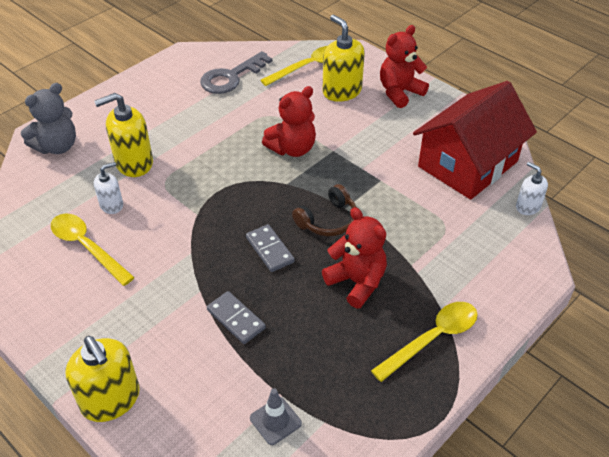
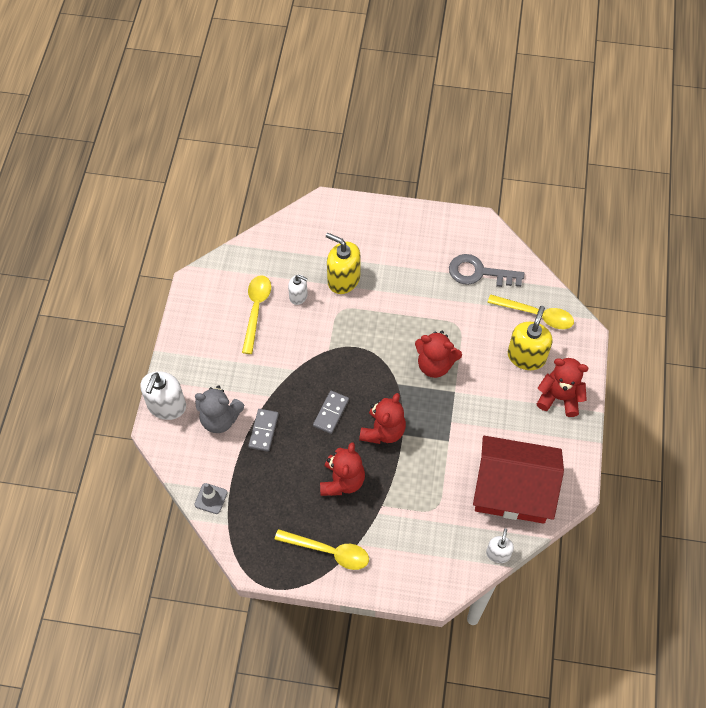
camera: 55 degrees right, 15 degrees up
grey teddy bear [21,83,76,154] -> grey teddy bear moved to [195,385,244,433]
yellow soap dispenser [65,336,140,422] -> white soap dispenser [140,371,186,420]
brown headphones [292,184,357,236] -> red teddy bear [359,393,406,444]

